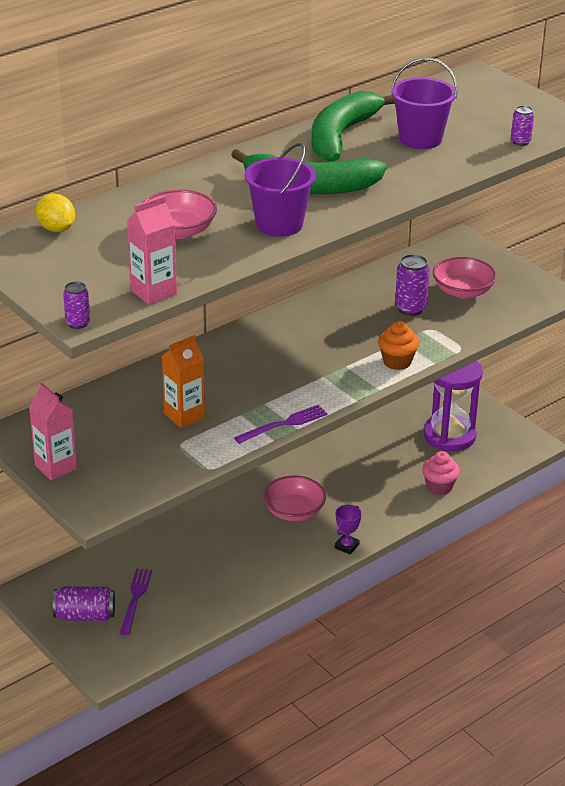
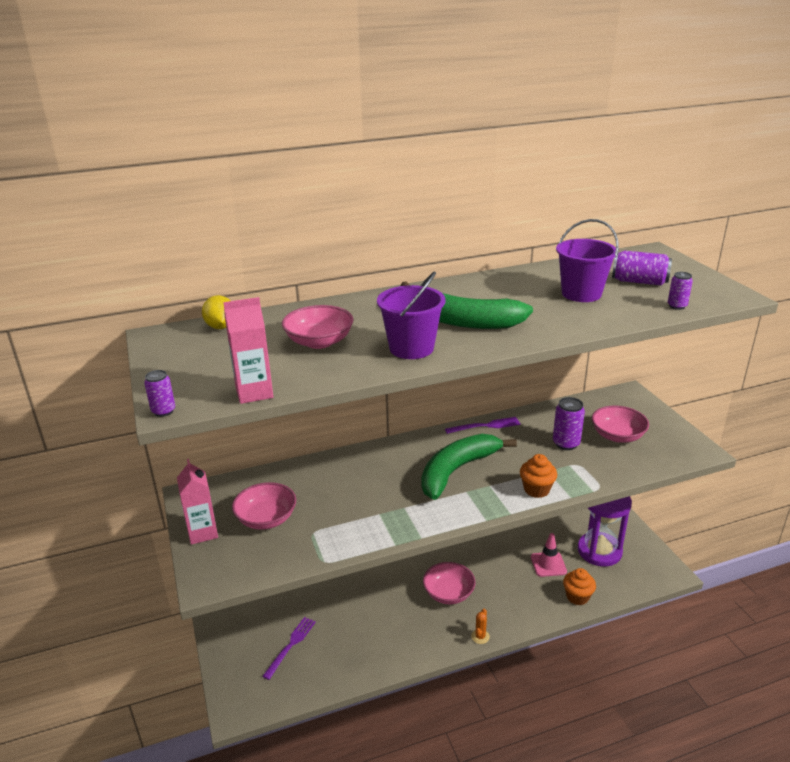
camera: 20 degrees right, 5 degrees down
purple can [53,586,115,621] -> purple can moved to [612,251,672,285]
orange carton [162,335,205,428] -> none
purple fork [234,405,328,444] -> purple fork moved to [445,417,521,434]
green banana [311,91,395,162] -> green banana moved to [421,434,517,500]
purple trophy [335,505,361,555] -> orange cactus [471,609,490,644]
pink cupcake [422,451,460,495] -> orange cupcake [563,568,596,605]
none -> pink bowl [232,482,296,530]
none -> pink traffic cone [531,533,567,577]

